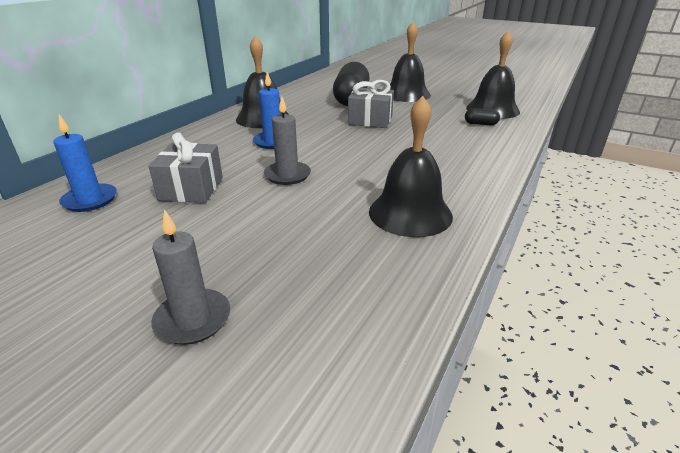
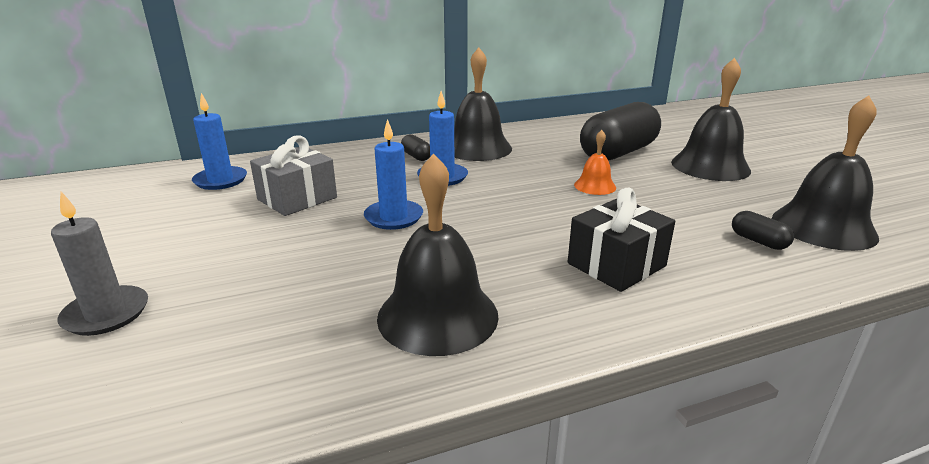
camera: 40 degrees right, 5 degrees down
grey candle [264,96,311,185] -> blue candle [364,119,423,230]
grey gift [348,80,394,128] -> orange bell [574,130,616,195]
none -> black capsule [401,134,430,161]
none -> black gift [568,188,675,292]

